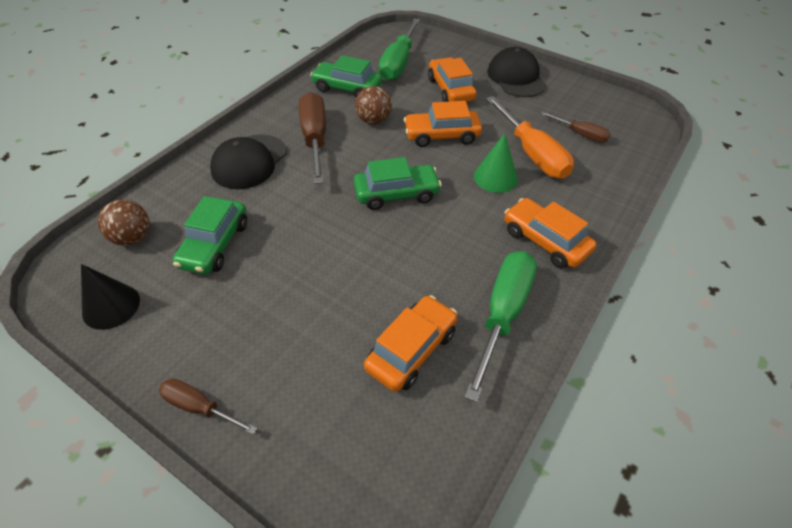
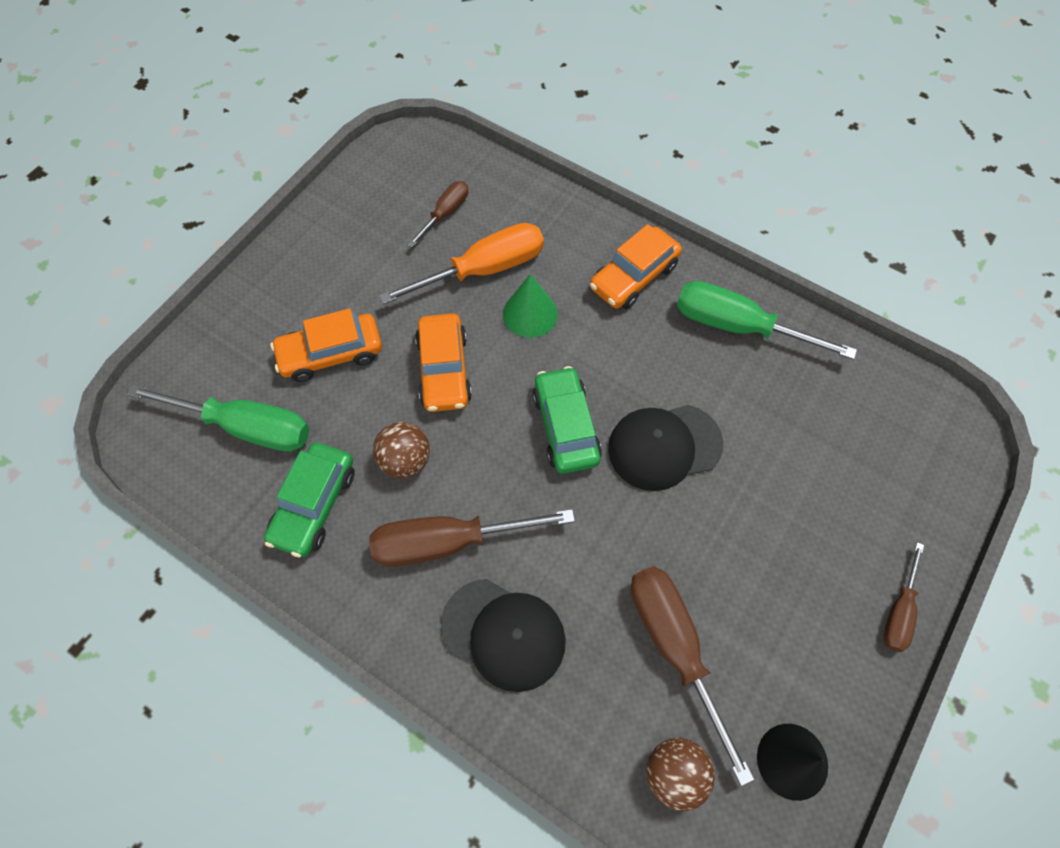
camera: 90 degrees left, 15 degrees up
green car [173,196,247,274] -> brown screwdriver [631,566,754,786]
orange car [364,295,457,392] -> none
black cap [487,47,547,97] -> black cap moved to [608,405,723,491]

